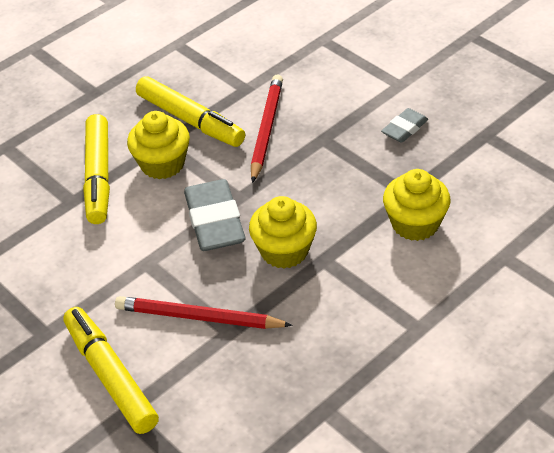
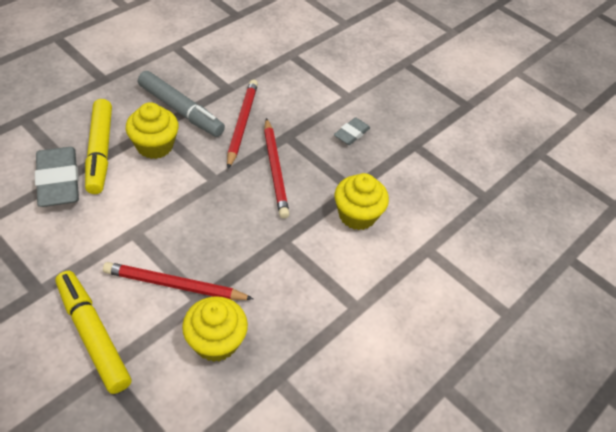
camera: 10 degrees left, 5 degrees up
yellow marker [136,76,245,147] -> grey marker [138,71,225,137]
grey eraser [184,179,246,251] -> grey eraser moved to [35,147,79,207]
yellow cupcake [249,196,317,269] -> yellow cupcake moved to [182,296,248,362]
none -> red pencil [264,118,290,219]

